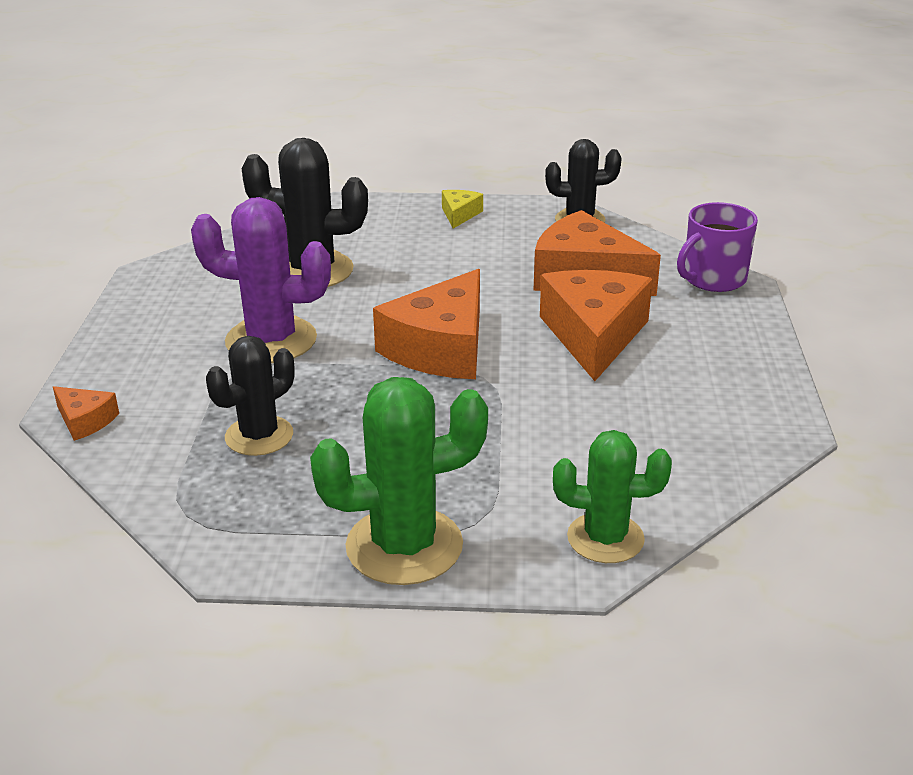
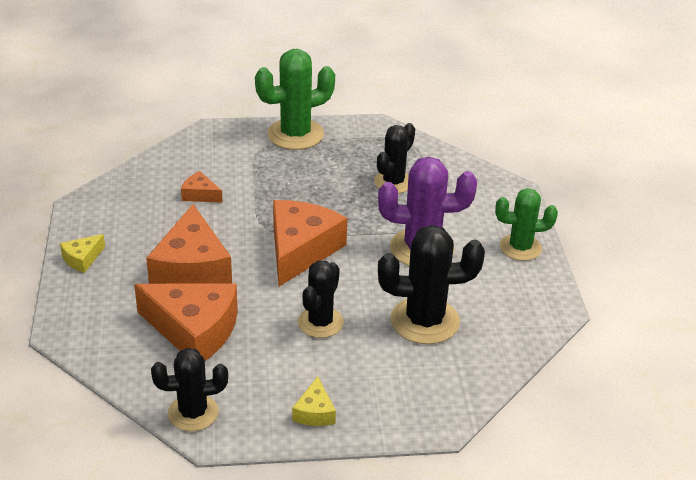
camera: 170 degrees right, 5 degrees up
orange cheese [53,386,119,441] -> orange cheese moved to [181,171,223,203]
green cactus [553,430,672,563] -> green cactus moved to [495,188,558,261]
purple mug [677,202,758,292] -> none
none -> yellow cheese [60,234,105,273]
none -> black cactus [298,260,344,338]

